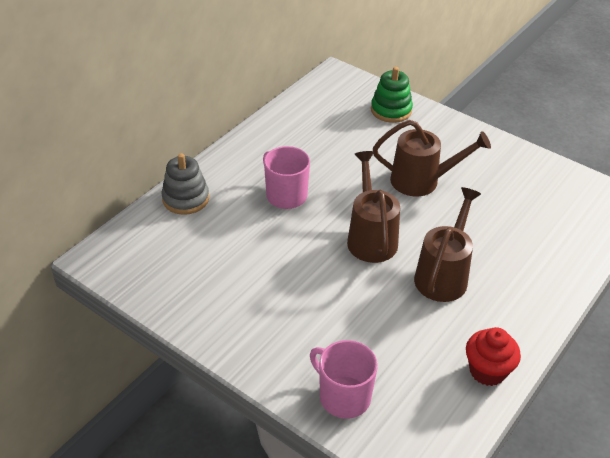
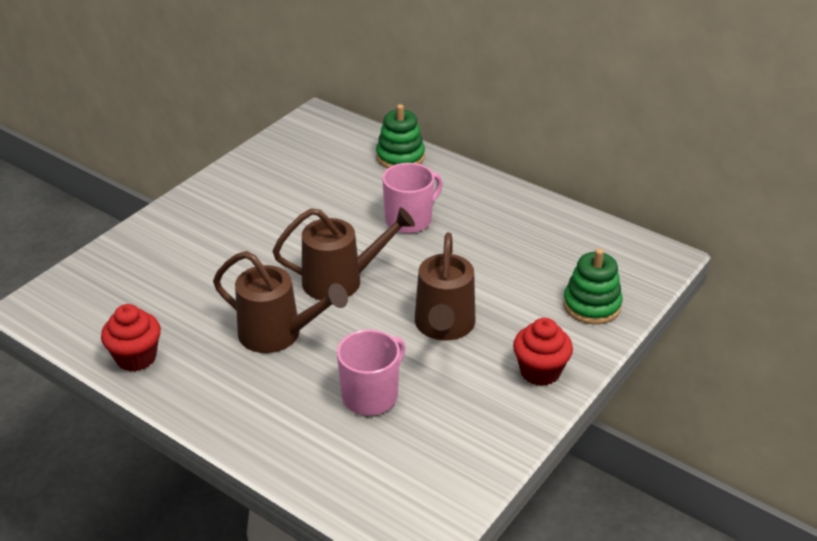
camera: 90 degrees right, 5 degrees down
grey stacking toy [162,153,209,215] -> green stacking toy [376,104,425,168]
pink mug [310,340,378,419] -> pink mug moved to [337,330,405,416]
none -> red cupcake [513,318,573,386]

